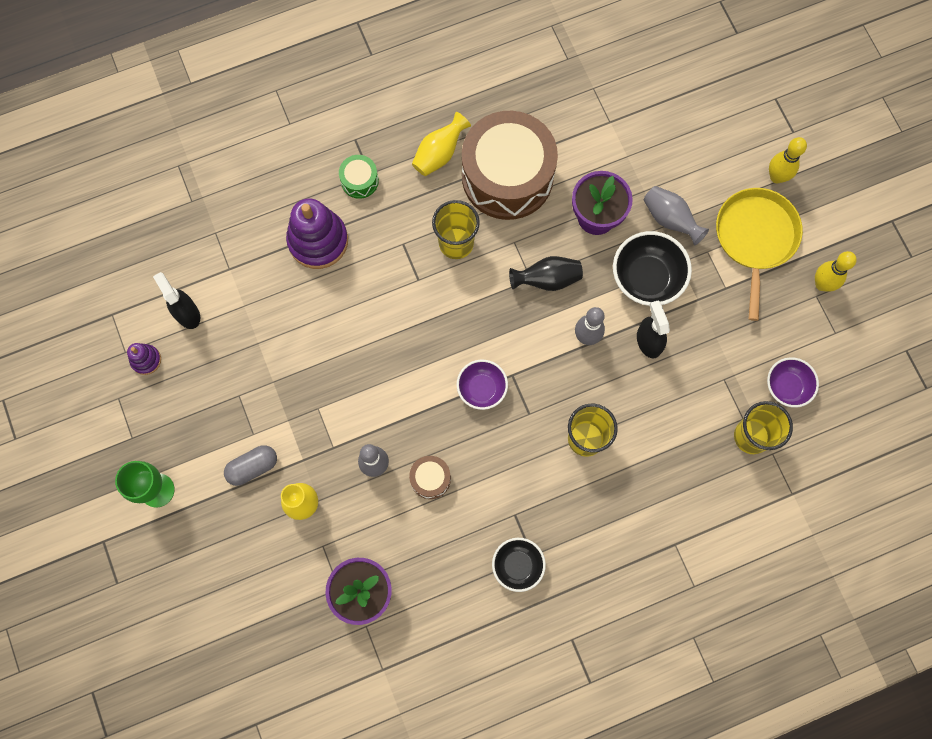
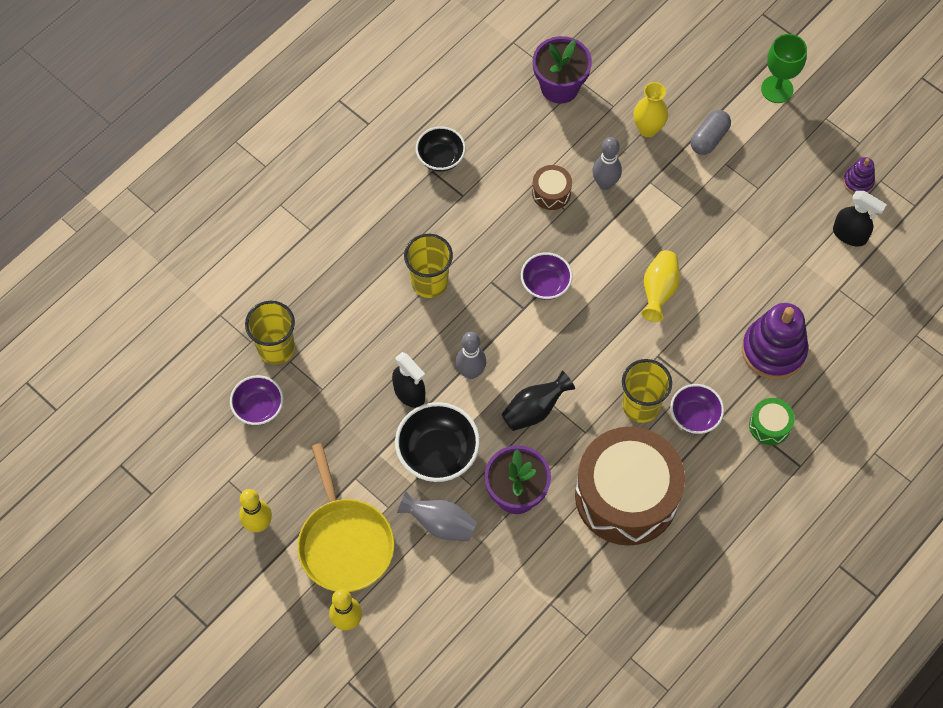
camera: 155 degrees right, 10 degrees down
yellow vase [412,112,471,176] -> yellow vase moved to [641,250,680,322]
none -> purple bowl [670,384,724,434]

